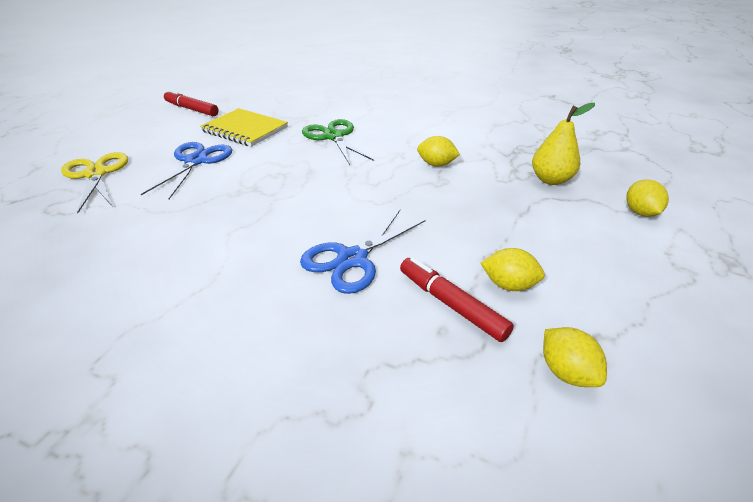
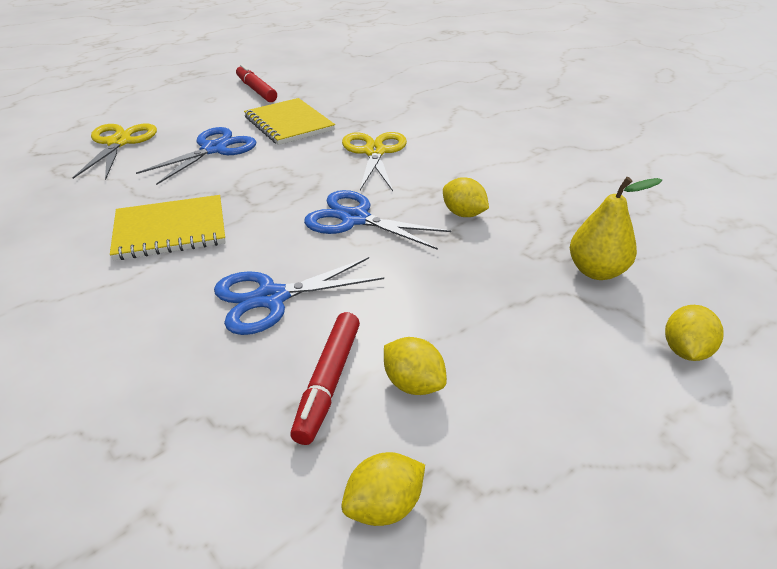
camera: 25 degrees right, 0 degrees up
green scissors [302,119,374,165] -> yellow scissors [342,132,407,191]
red marker [400,257,514,342] -> red marker turned 150 degrees counterclockwise [291,312,360,445]
yellow lemon [543,327,607,387] -> yellow lemon turned 60 degrees clockwise [341,452,425,526]
none -> yellow notebook [110,195,226,260]
none -> blue scissors [304,190,451,250]

